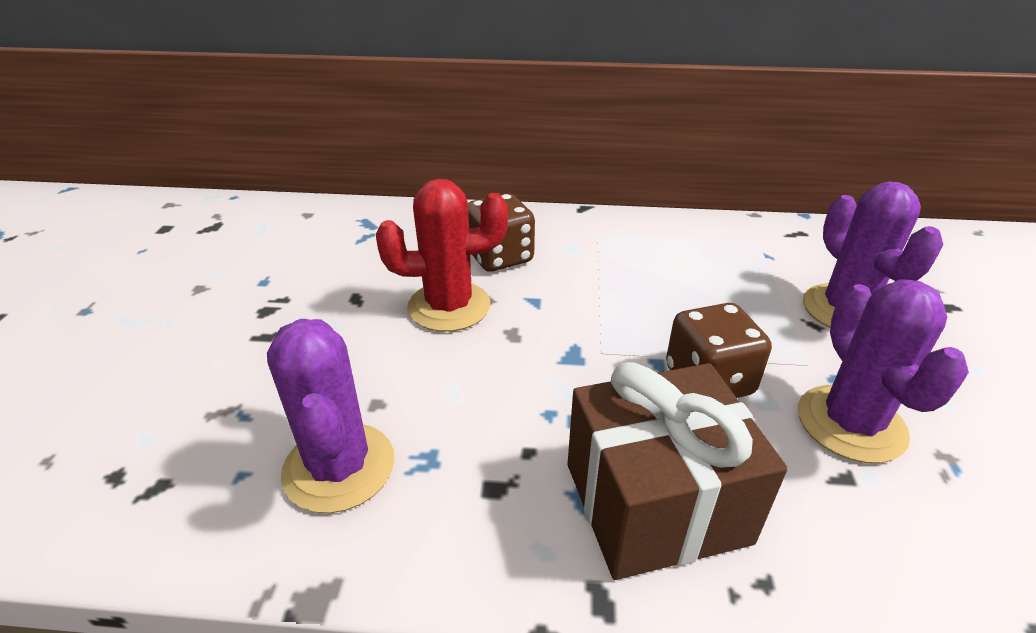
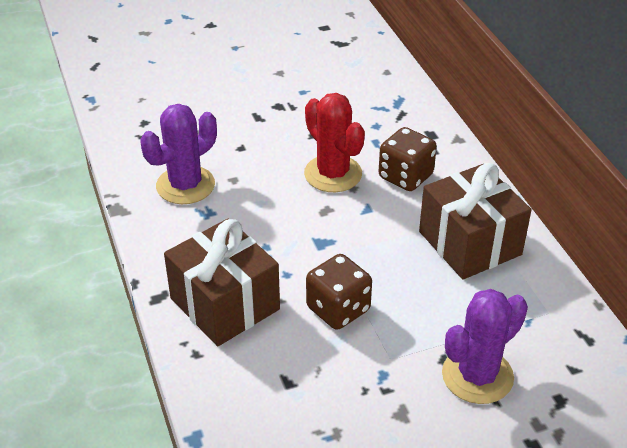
camera: 65 degrees right, 5 degrees up
purple cactus [798,279,969,463] -> none
none -> brown gift [419,163,531,279]

